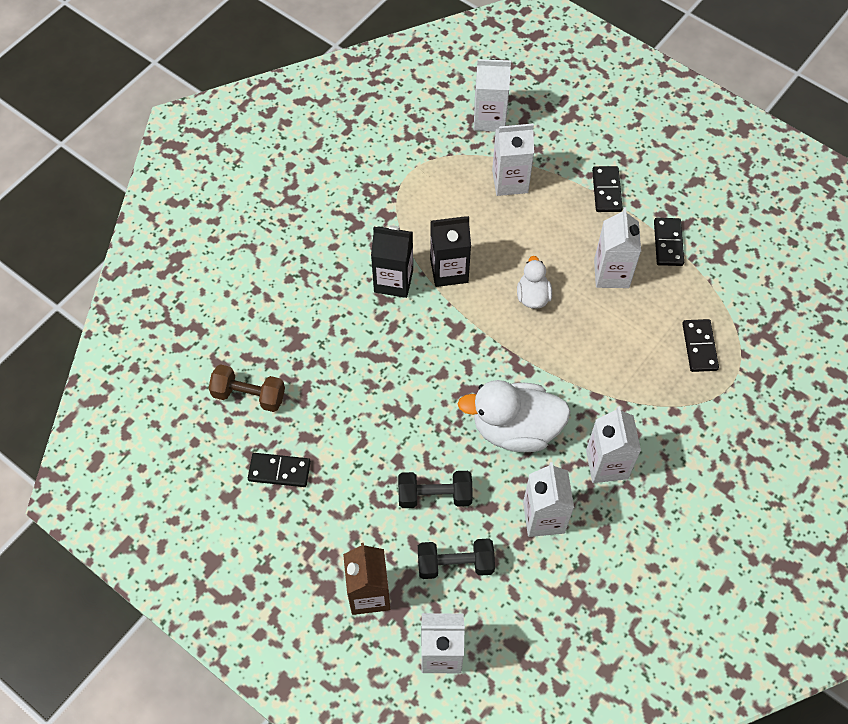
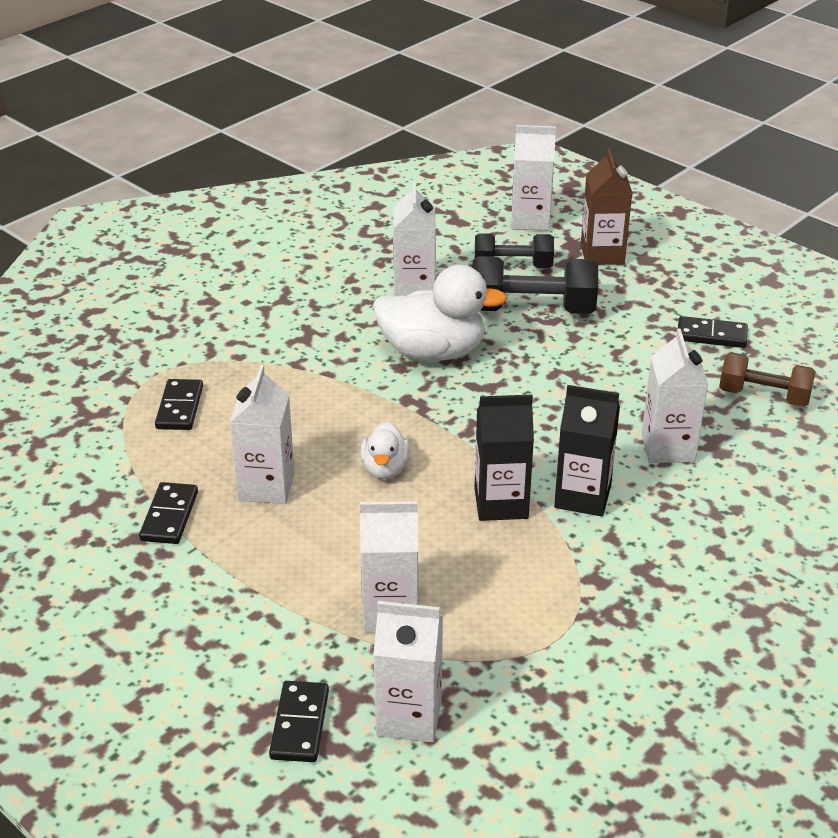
camera: 175 degrees left, 25 degrees down
black dumbbell [398,471,473,508] -> black dumbbell [472,256,598,314], size x1.52
white carton [586,406,641,483] -> white carton moved to [642,328,708,463]
black domino [592,166,623,212] -> black domino moved to [269,681,329,762]

